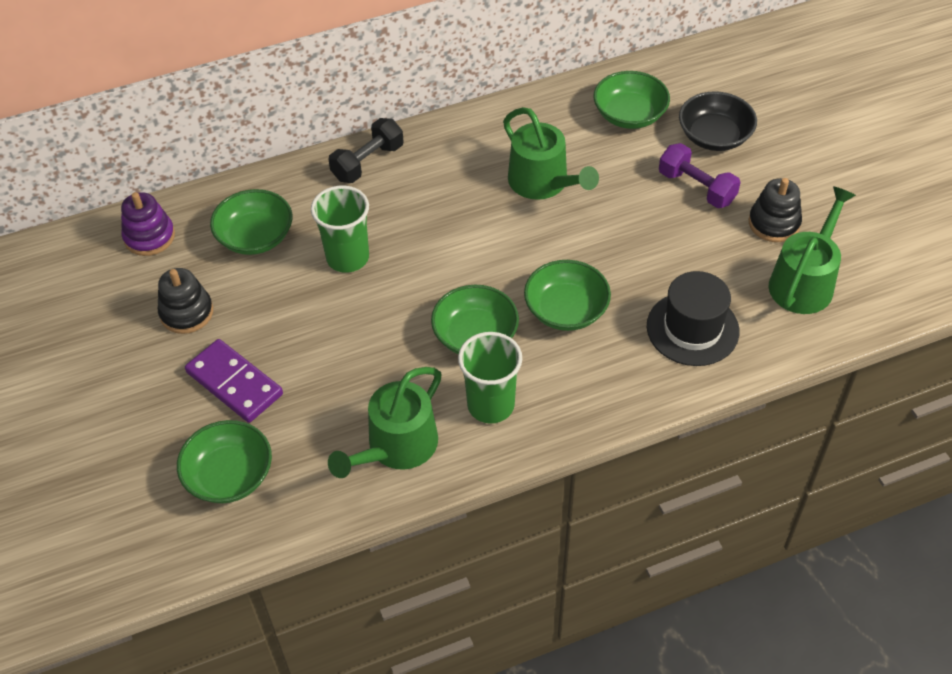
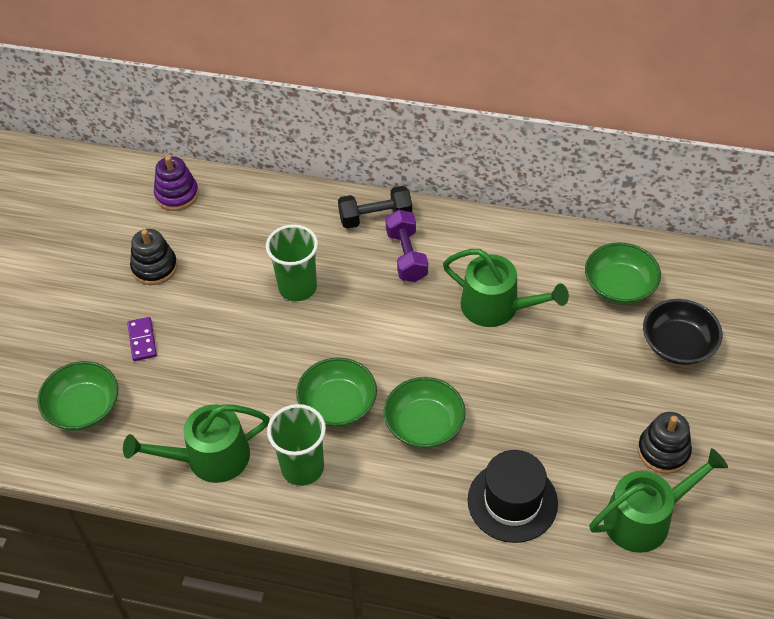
camera: 35 degrees right, 0 degrees up
purple domino [185,339,283,423] -> purple domino [127,317,157,361], size x0.58
green bowl [210,189,293,255] -> none
green watering can [503,107,599,200] -> green watering can turned 60 degrees counterclockwise [443,249,569,327]
purple dumbbell [659,143,741,208] -> purple dumbbell moved to [385,210,428,282]

